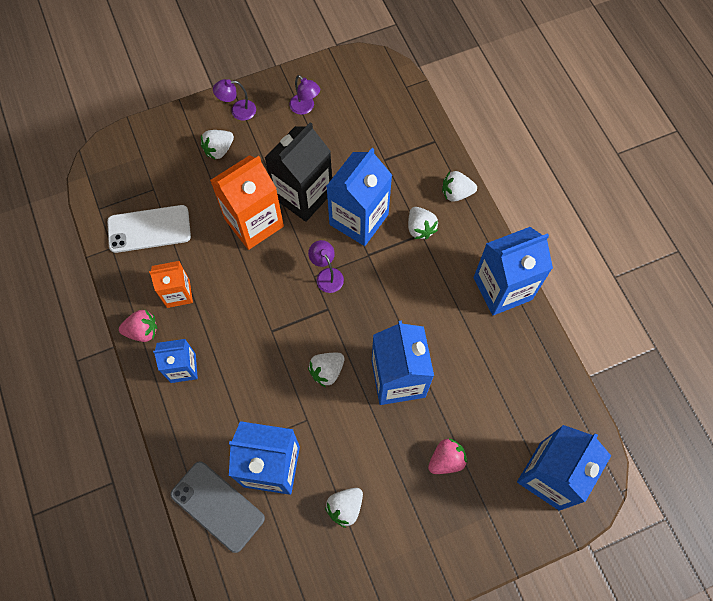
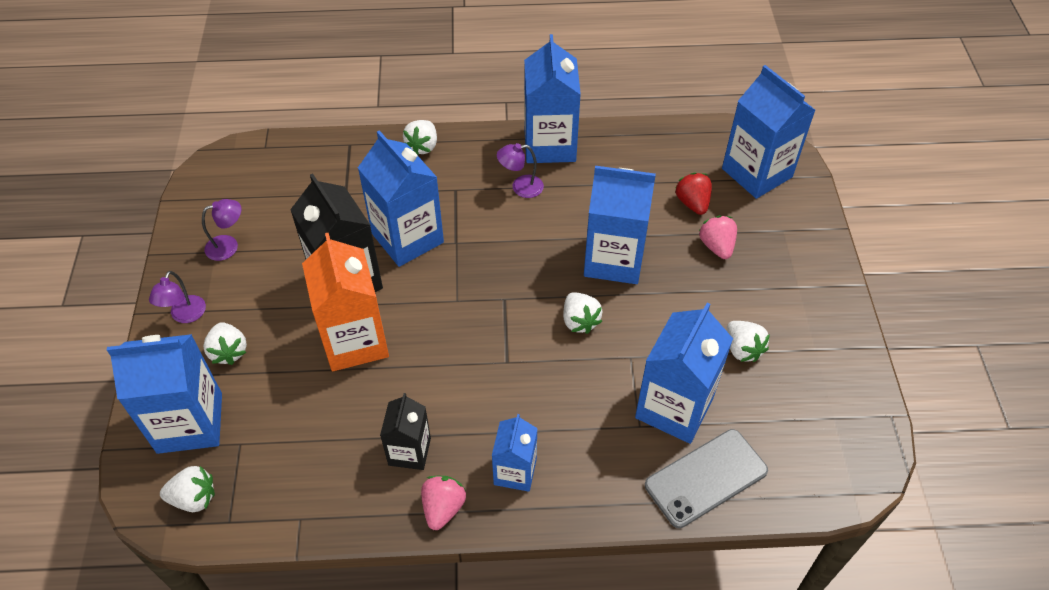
camera: 70 degrees left, 15 degrees down
white phone [107,205,191,253] -> none
orange carton [149,261,193,308] -> black carton [380,393,431,470]
purple lamp [308,240,344,293] -> purple lamp moved to [497,143,544,198]
white strawberry [408,207,438,239] -> white strawberry moved to [160,466,215,512]
none -> blue carton [107,334,222,454]
none -> red strawberry [676,172,712,215]

